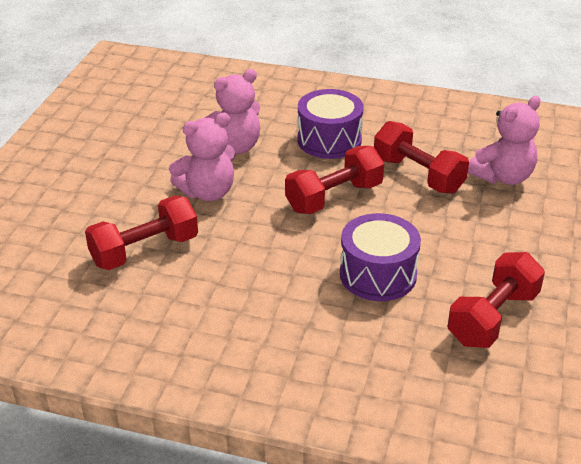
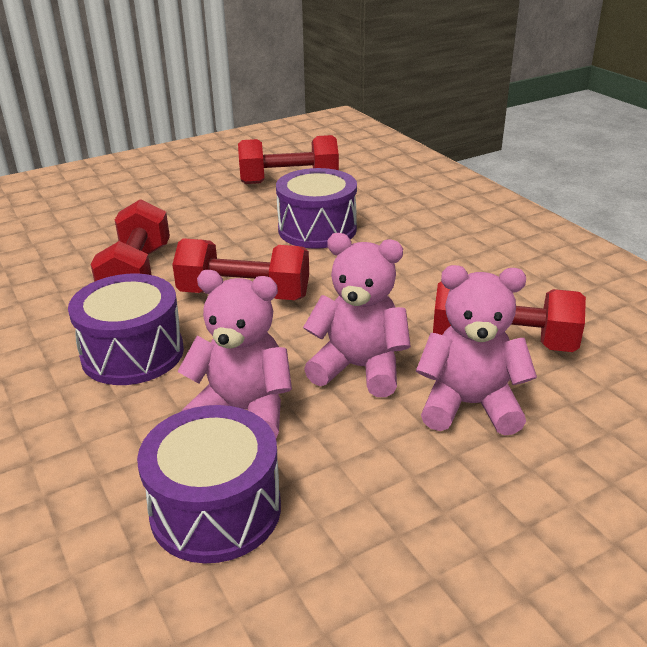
camera: 135 degrees left, 5 degrees down
pink teddy bear [468,96,541,185] -> pink teddy bear moved to [416,265,537,436]
none -> purple drum [137,405,281,563]

